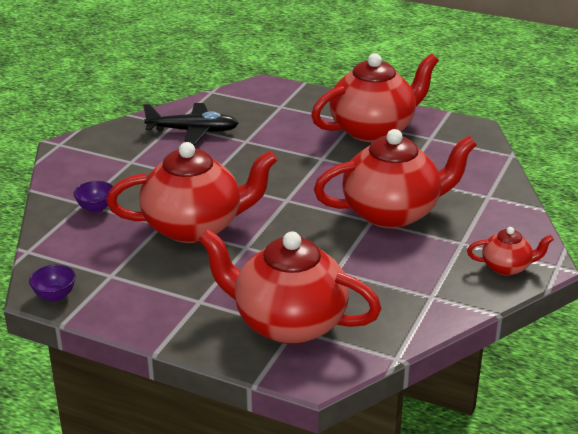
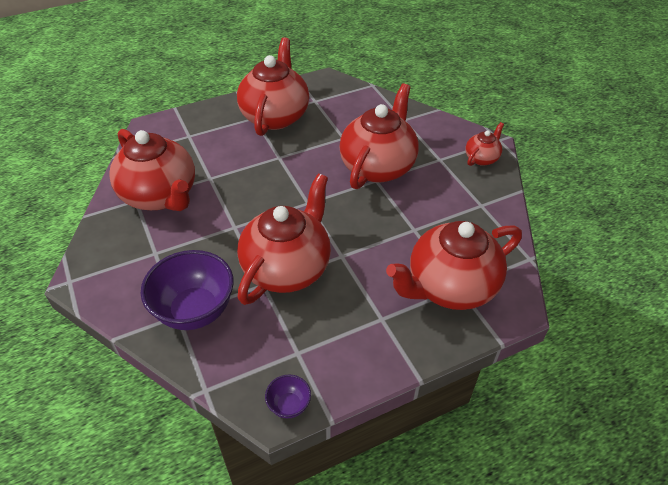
camera: 50 degrees left, 15 degrees up
purple bowl [73,181,113,213] -> purple bowl [141,250,234,330], size x2.18
black plane [143,103,239,145] -> red teapot [109,129,195,211]

